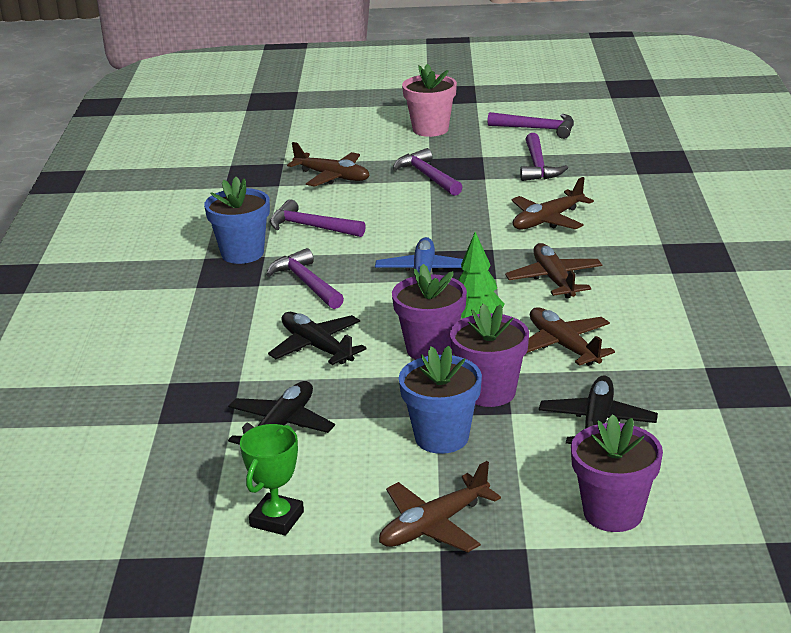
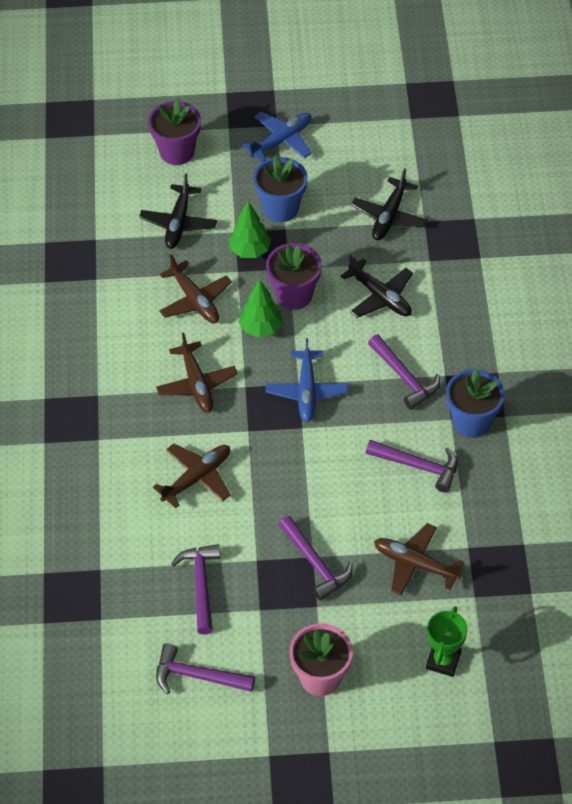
camera: 175 degrees right, 25 degrees up
green trophy [240,424,304,536] -> green trophy moved to [426,606,468,677]
brown plane [379,461,501,552] -> blue plane [242,112,311,162]
purple flower pot [450,304,529,407] -> green tree [229,201,271,258]

